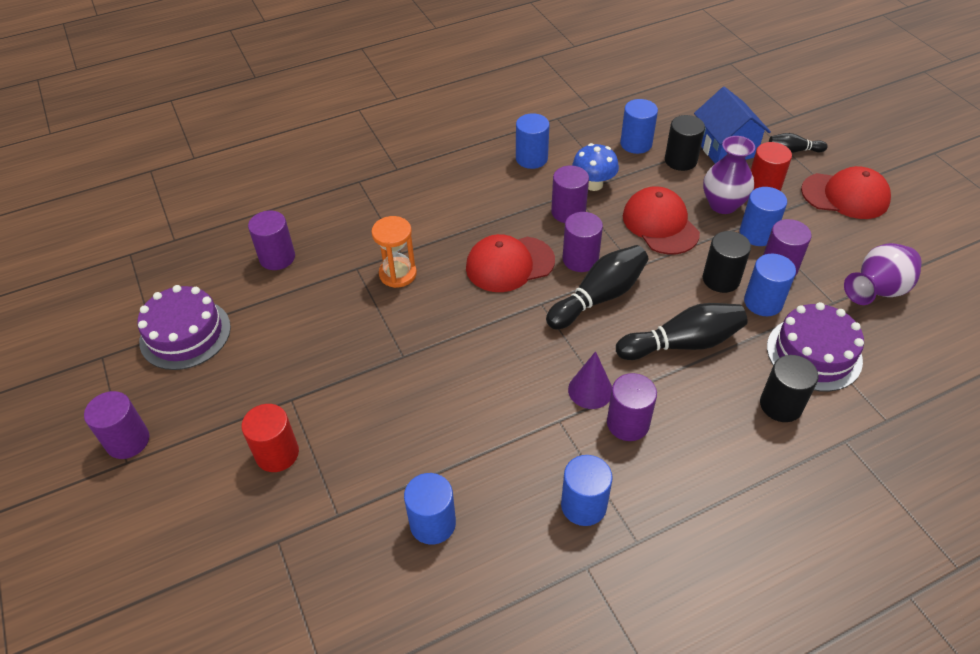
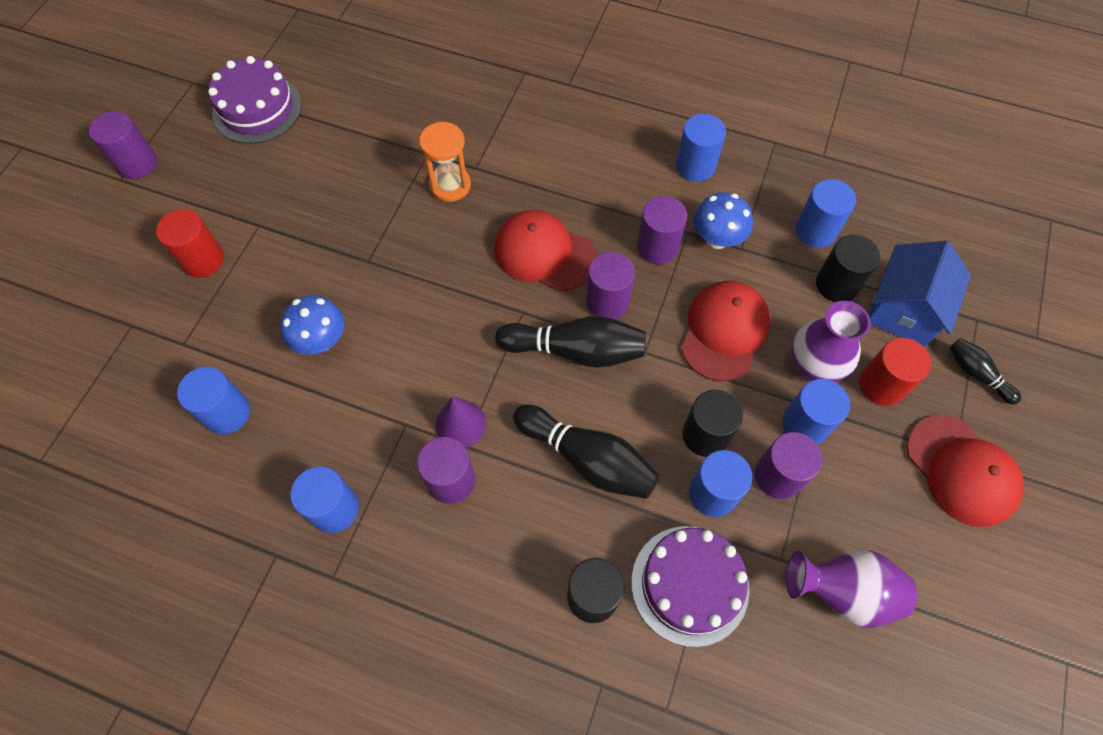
camera: 45 degrees right, 15 degrees up
purple cylinder [248,211,295,270] -> none
none -> blue mushroom [280,295,344,355]

